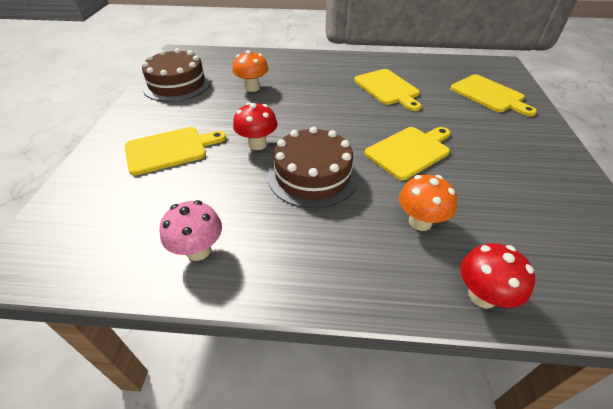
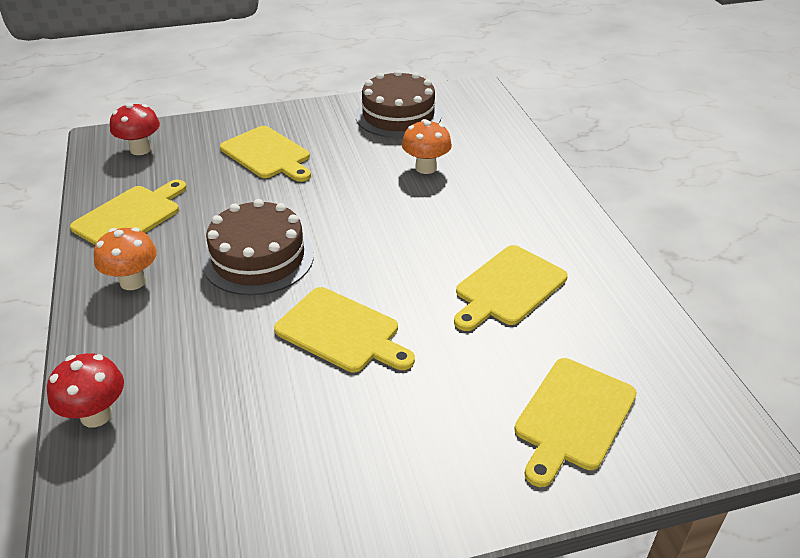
camera: 70 degrees right, 5 degrees down
pink mushroom [160,200,222,261] -> yellow cutting board [70,180,187,245]
red mushroom [233,102,277,150] -> red mushroom moved to [110,103,160,155]
orange mushroom [399,175,457,231] -> orange mushroom moved to [94,227,157,290]

